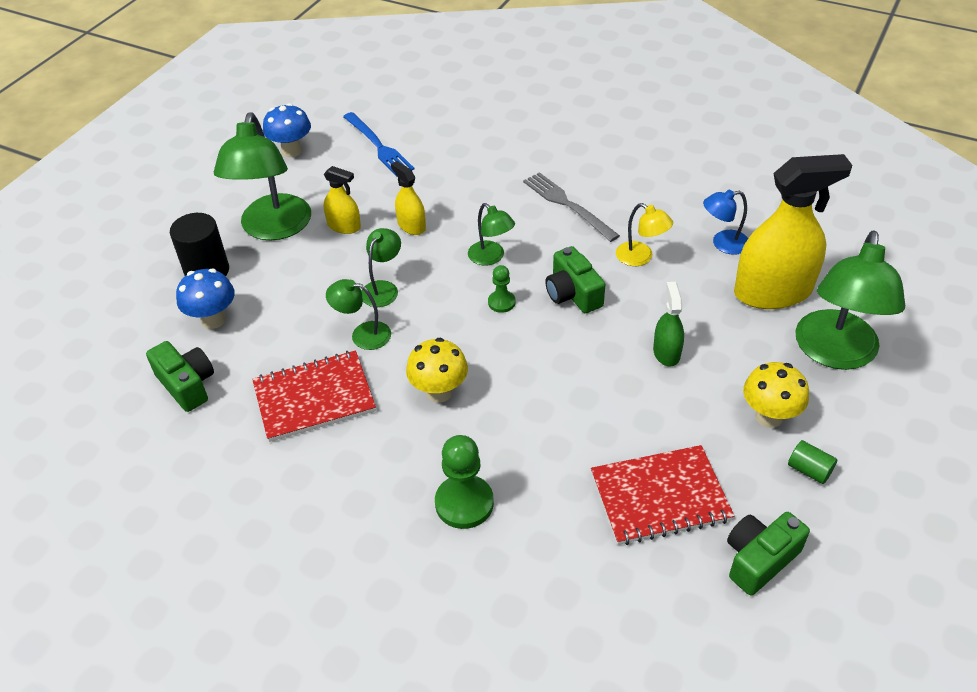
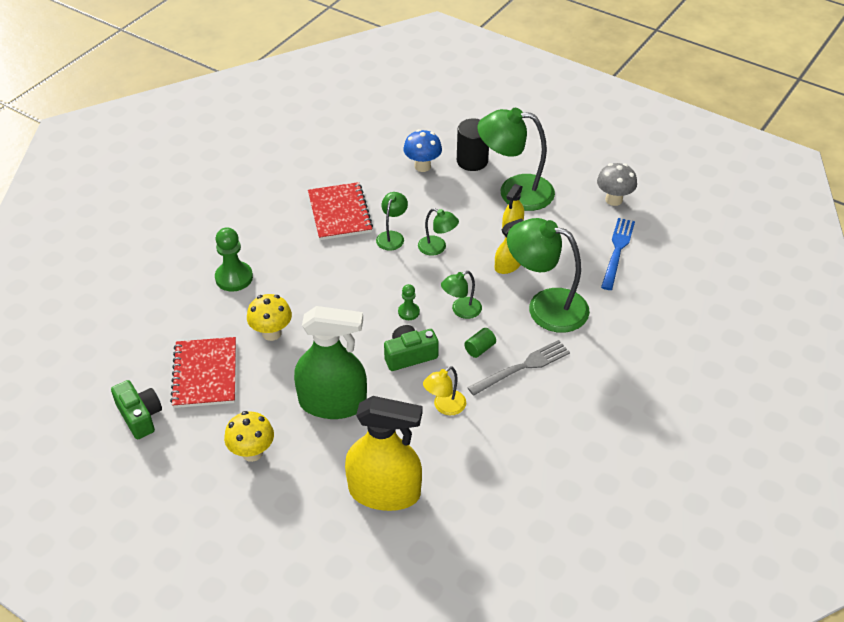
camera: 95 degrees right, 0 degrees up
green camera [146,341,214,412] -> none
blue mushroom [263,103,311,157] -> grey mushroom [597,163,637,206]
blue fork [343,112,414,177] -> blue fork turned 135 degrees clockwise [601,218,635,290]
yellow mushroom [406,338,468,403] -> yellow mushroom moved to [247,294,292,341]
green spray bottle [653,282,684,367] -> green spray bottle [294,306,367,419], size x2.07
blue lamp [703,190,748,255] -> none
yellow spray bottle [734,154,852,309] -> yellow spray bottle turned 75 degrees counterclockwise [345,396,422,511]
green cylinder [788,440,837,484] -> green cylinder moved to [464,328,496,358]
green lamp [795,231,905,370] -> green lamp moved to [507,218,590,333]

